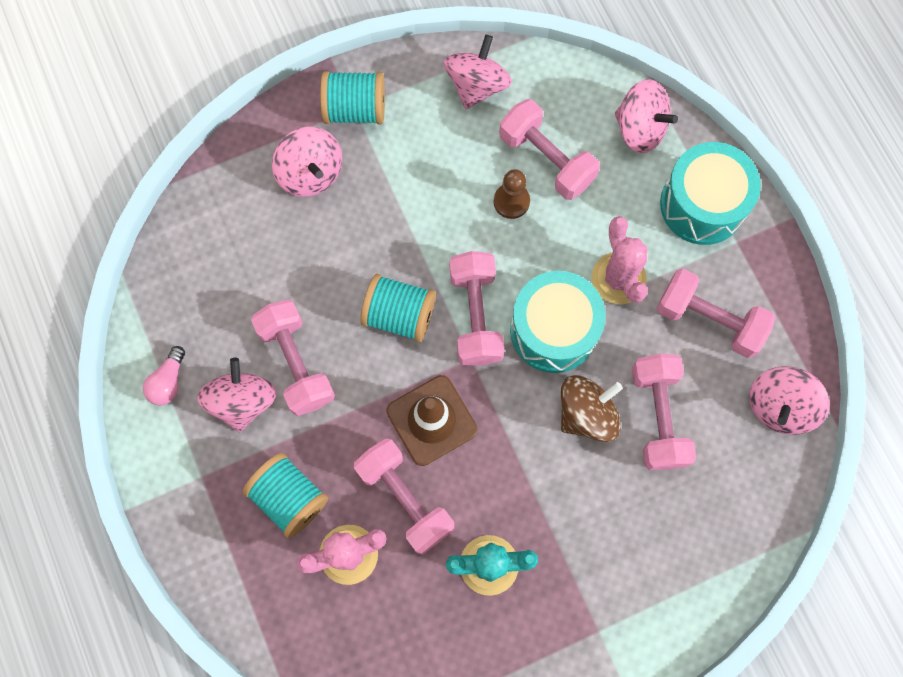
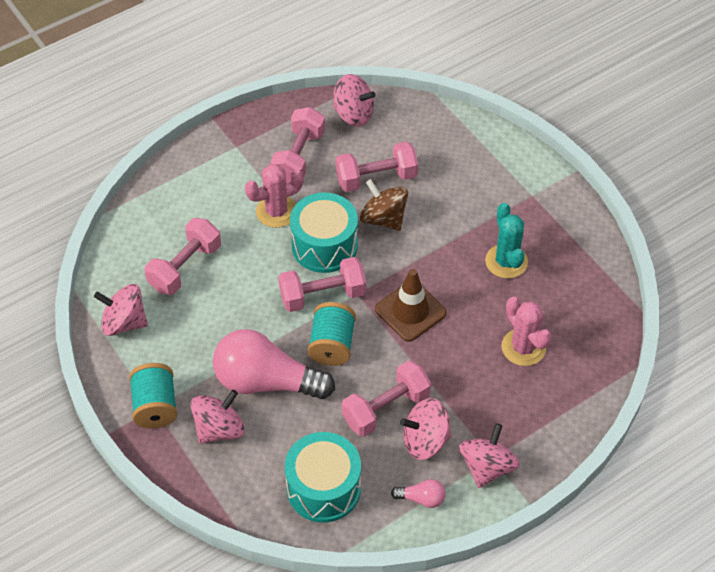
camera: 100 degrees left, 20 degrees down
turquoise spool [243,453,328,538] -> none
pink dumbbell [354,438,454,555] -> none
brown pawn [494,169,530,219] -> none
pink spinning top [615,79,678,153] -> pink spinning top moved to [459,423,520,488]
turquoise drum [660,142,761,245] -> turquoise drum moved to [285,432,361,523]
none -> pink light bulb [213,329,335,399]

